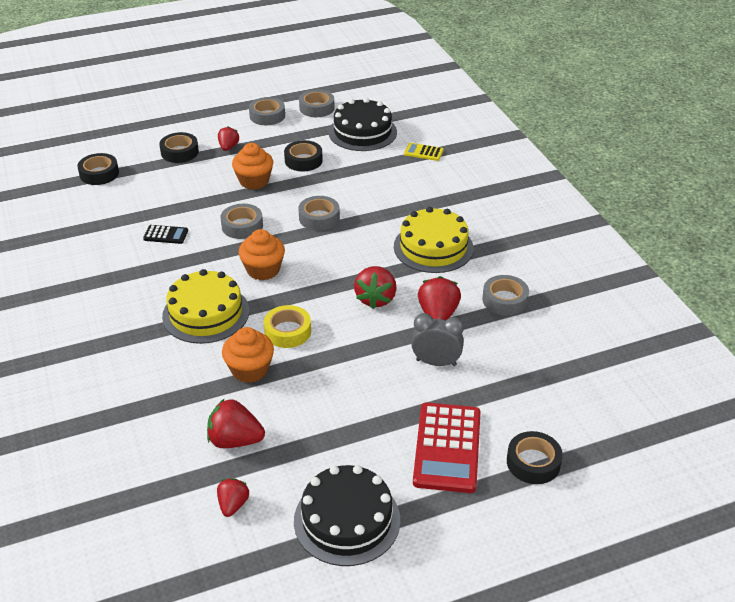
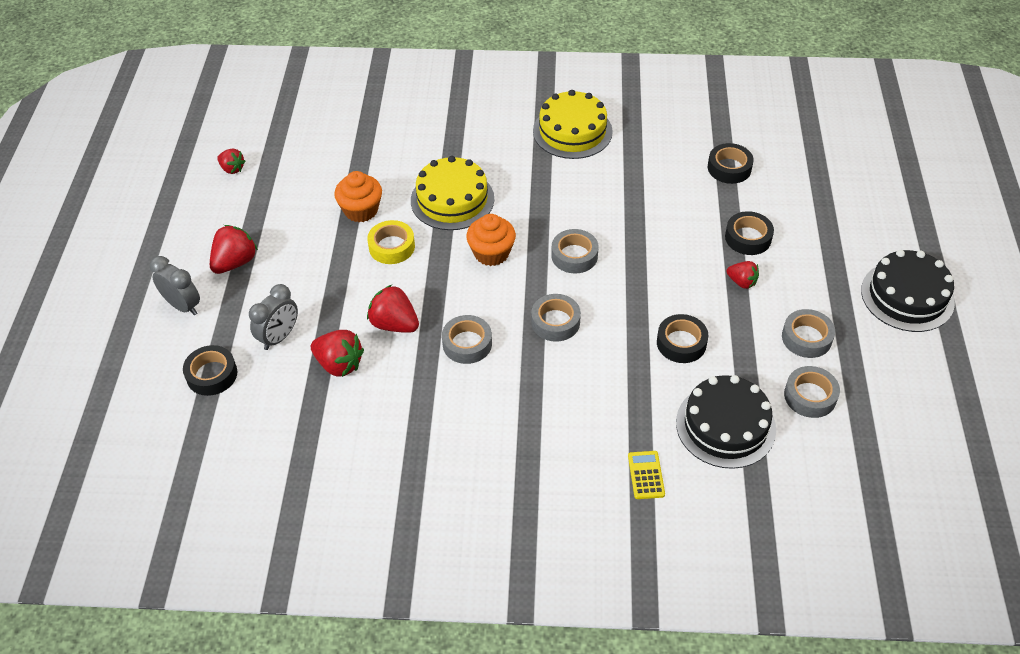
camera: 115 degrees right, 10 degrees up
black calculator [143,225,188,244] -> none
red strawberry [207,398,265,448] -> red strawberry moved to [210,225,258,274]
orange cupcake [232,143,273,190] -> none
black cake [294,465,400,566] -> black cake moved to [861,250,955,332]
yellow cake [394,207,474,273] -> yellow cake moved to [533,90,613,159]
yellow calculator [404,143,444,161] -> yellow calculator turned 45 degrees counterclockwise [628,451,665,499]
red calculator [413,403,481,493] -> grey clock [150,256,200,315]
grey tape [482,275,529,315] -> grey tape moved to [442,315,492,364]
black tape [507,431,563,484] -> black tape moved to [183,345,237,396]

